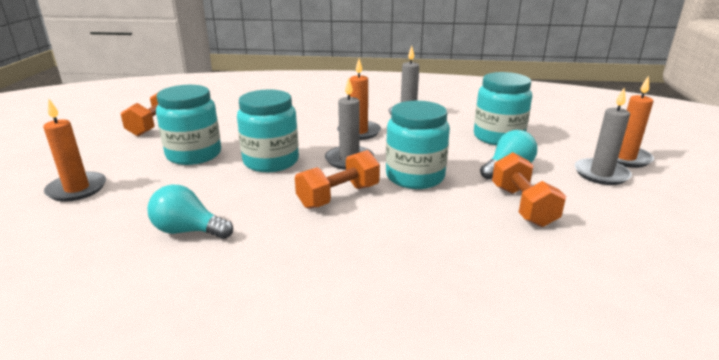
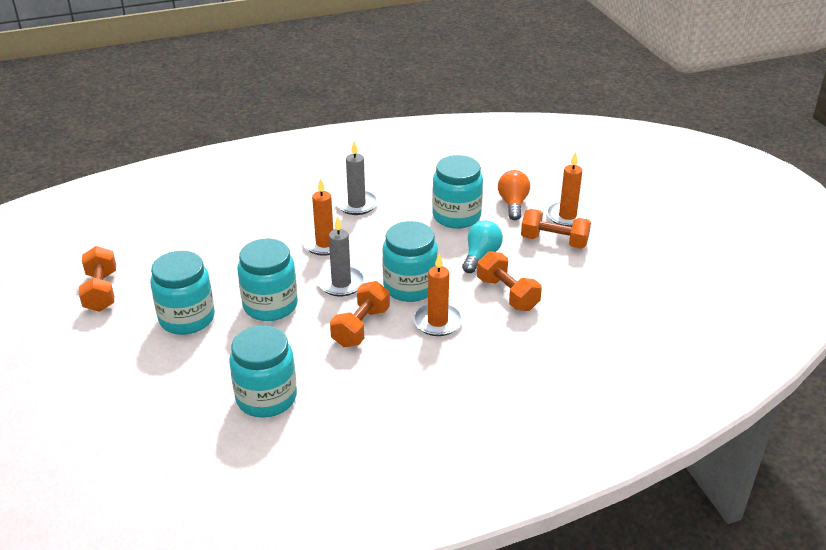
camera: 25 degrees left, 10 degrees up
orange candle [43,99,106,202] -> orange candle moved to [413,254,463,336]
turquoise light bulb [147,184,233,239] -> turquoise jar [229,325,297,418]
grey candle [575,87,632,185] -> orange dumbbell [521,209,591,249]
none -> orange light bulb [498,170,530,220]

